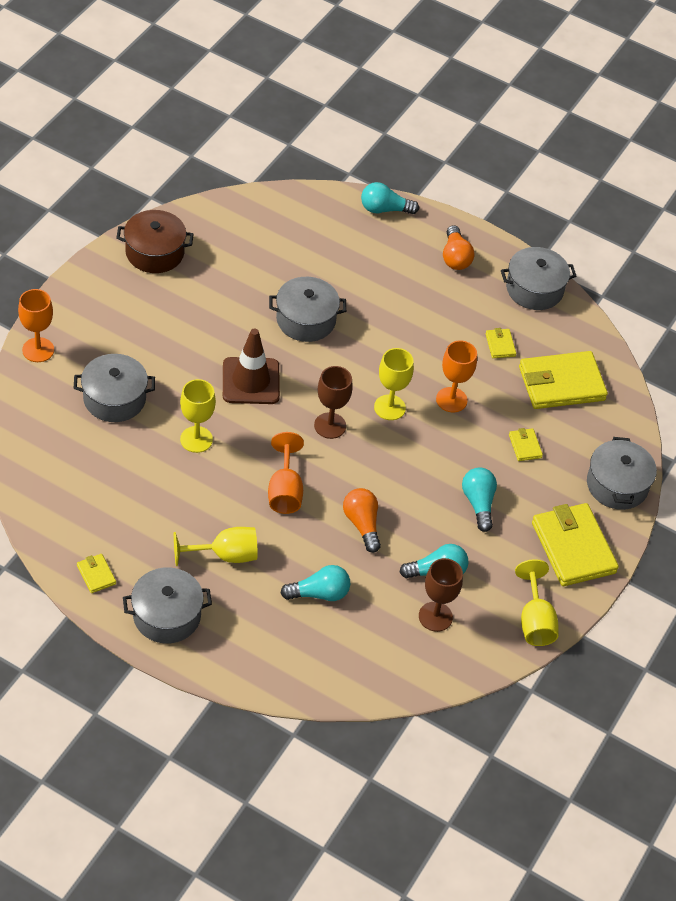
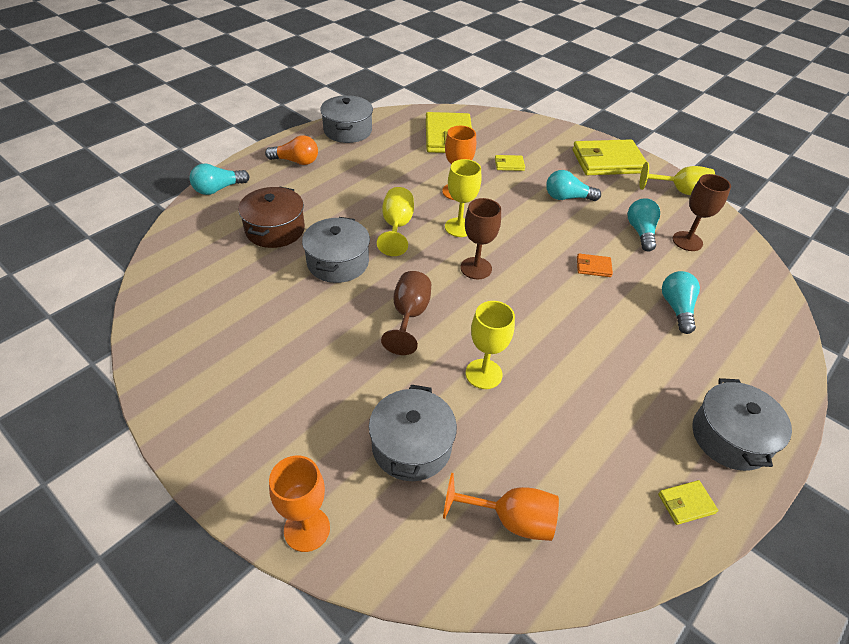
camera: 75 degrees left, 5 degrees down
brown pot [116,210,194,273] -> brown pot moved to [238,187,305,248]
yellow goblet [174,527,258,566] -> yellow goblet moved to [377,187,414,256]
brown traffic cone [223,328,280,404] -> brown goblet [381,271,431,355]
orange goblet [268,432,304,514] -> orange goblet moved to [443,473,559,541]
orange light bulb [343,488,381,553] -> orange wallet [577,254,613,277]
turquoise light bulb [361,182,419,214] -> turquoise light bulb turned 45 degrees clockwise [189,163,250,195]
yellow wallet [485,328,516,358] -> none
grey pot [587,437,657,510] -> none

